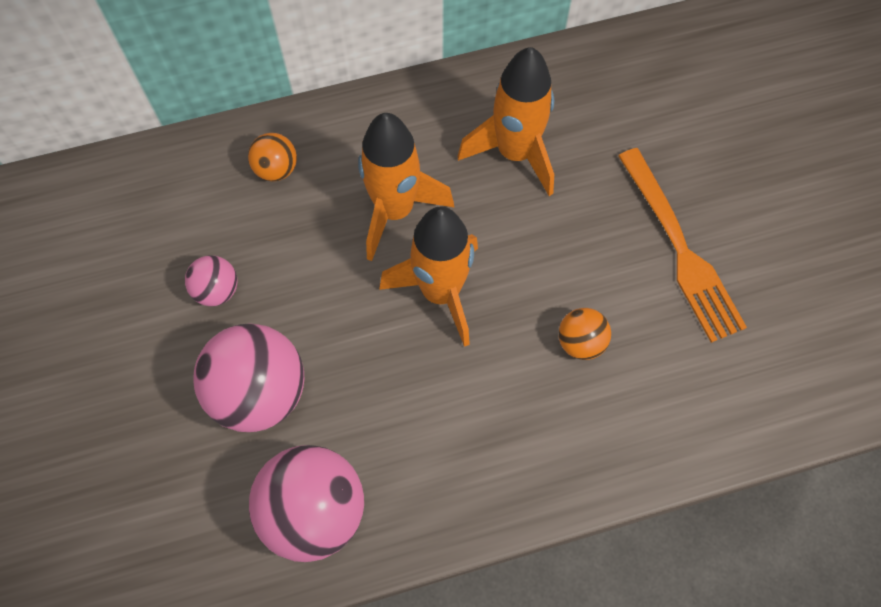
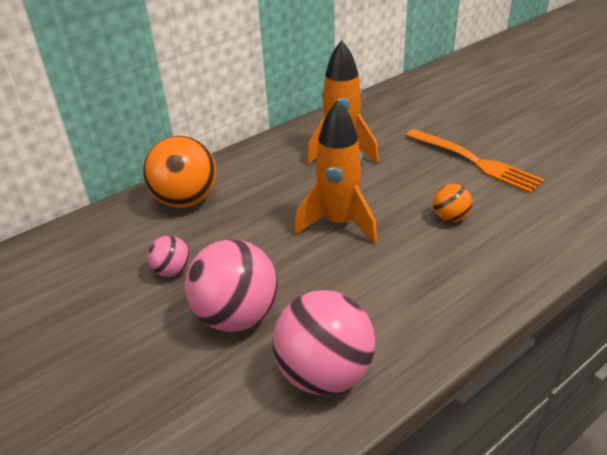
camera: 20 degrees left, 30 degrees down
orange ball [248,133,297,182] -> orange ball [143,136,216,208], size x1.98
orange rocket [358,113,454,261] -> none

